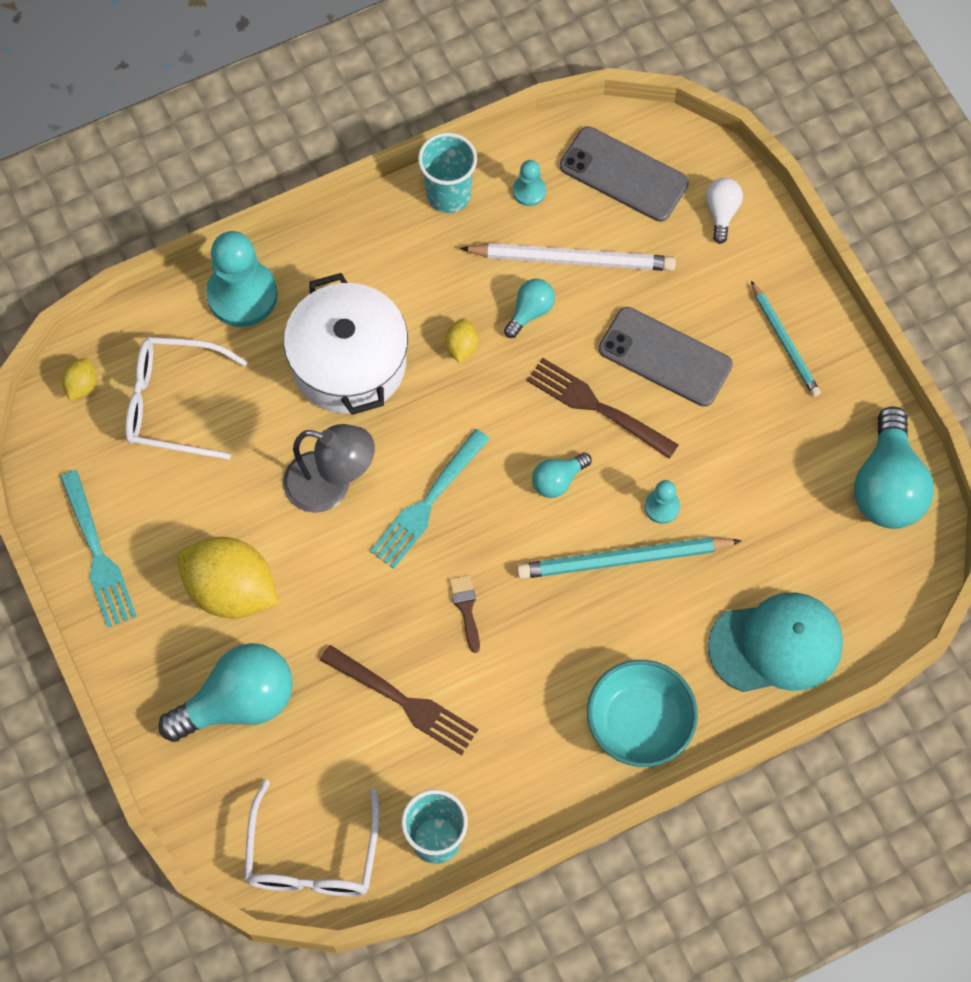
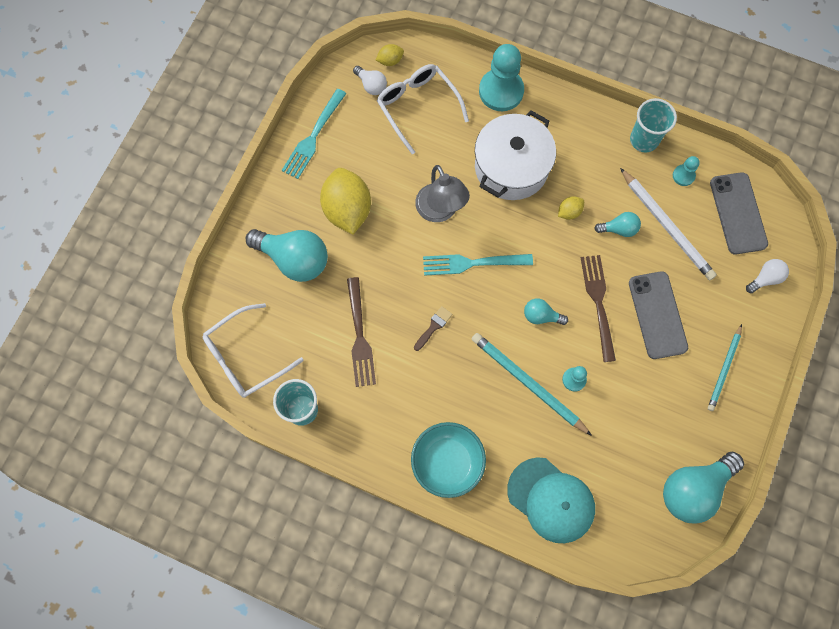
camera: 50 degrees right, 5 degrees up
none -> white light bulb [353,66,387,95]

